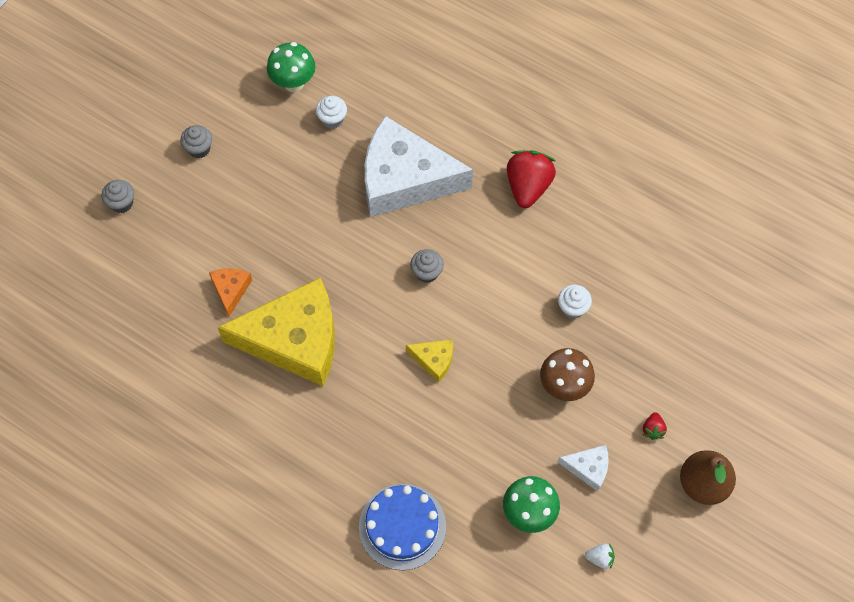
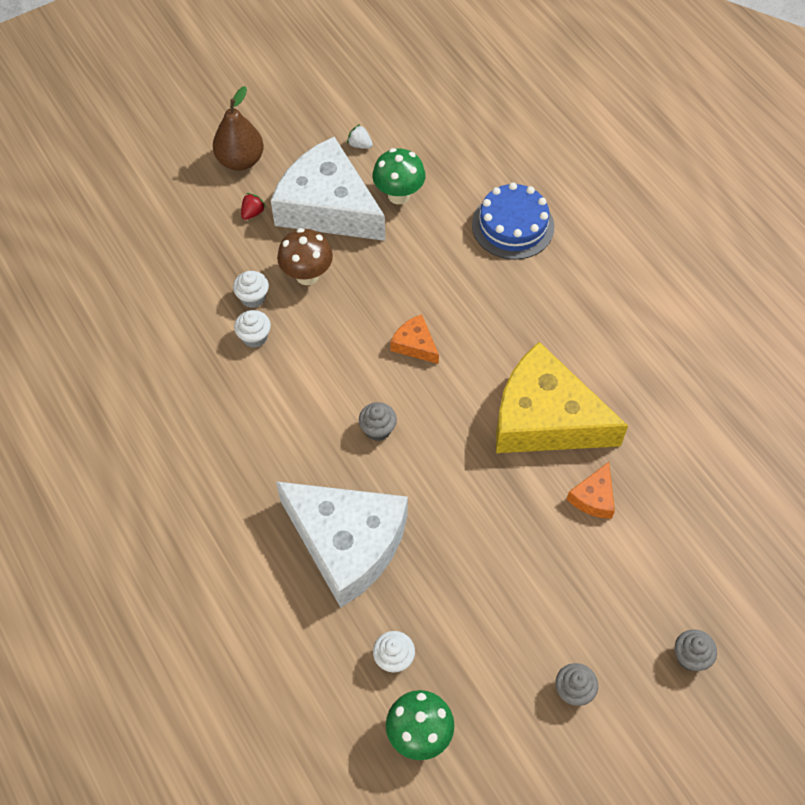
camera: 155 degrees left, 5 degrees down
yellow cheese [406,339,453,383] -> orange cheese [390,314,439,364]
red strawberry [507,150,556,208] -> none
white cheese [558,445,609,491] -> white cheese [271,137,385,241], size x2.39
none -> white cupcake [233,271,269,308]

